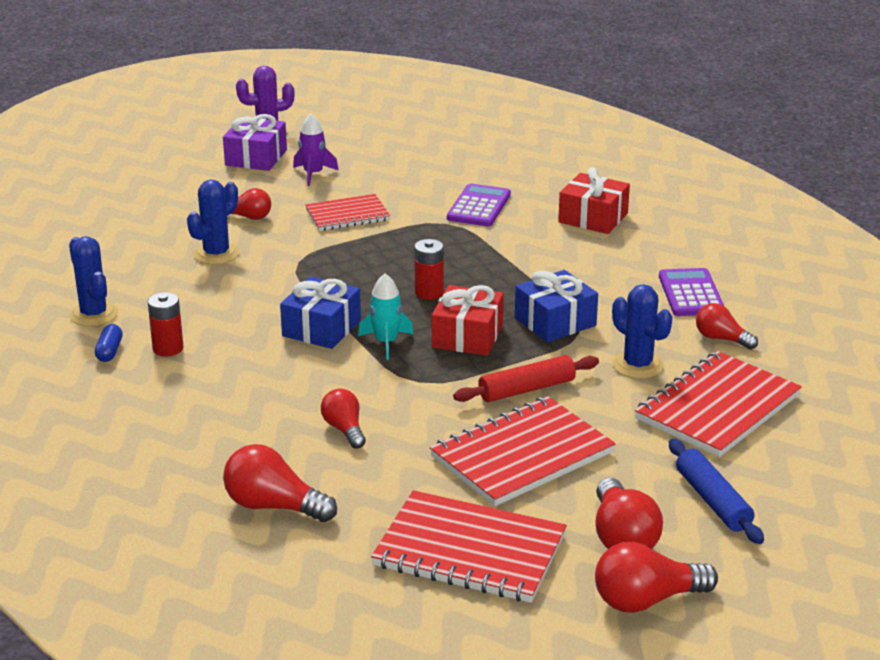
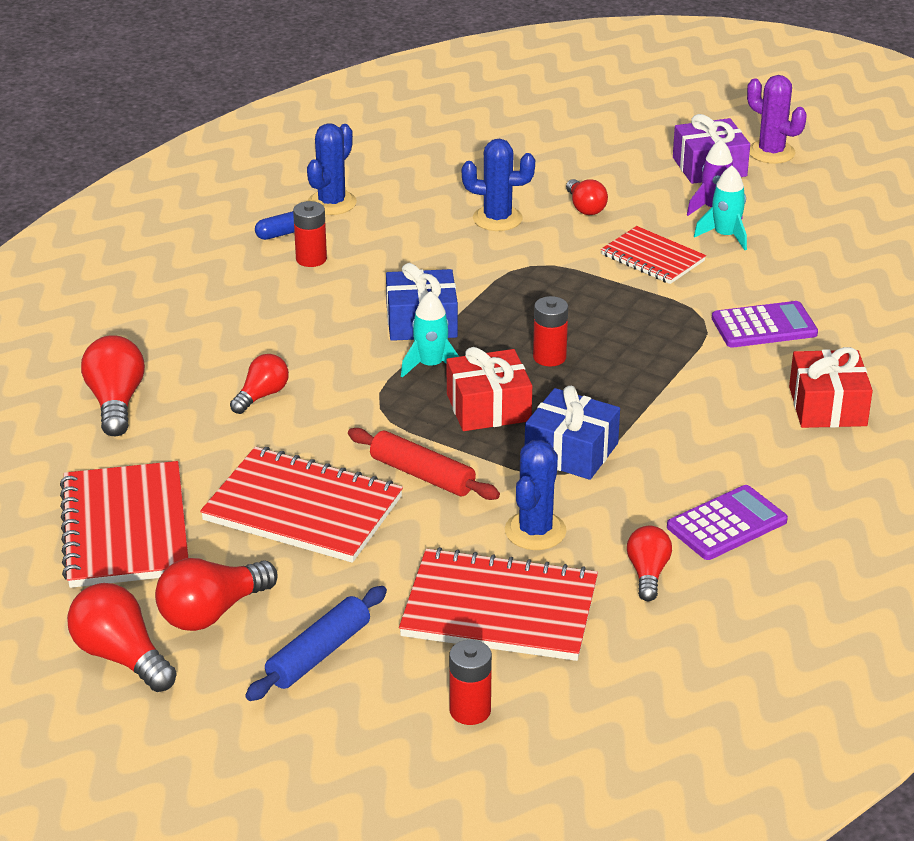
camera: 60 degrees right, 5 degrees up
none -> red battery [449,640,492,725]
none -> turquoise rocket [694,166,747,250]

